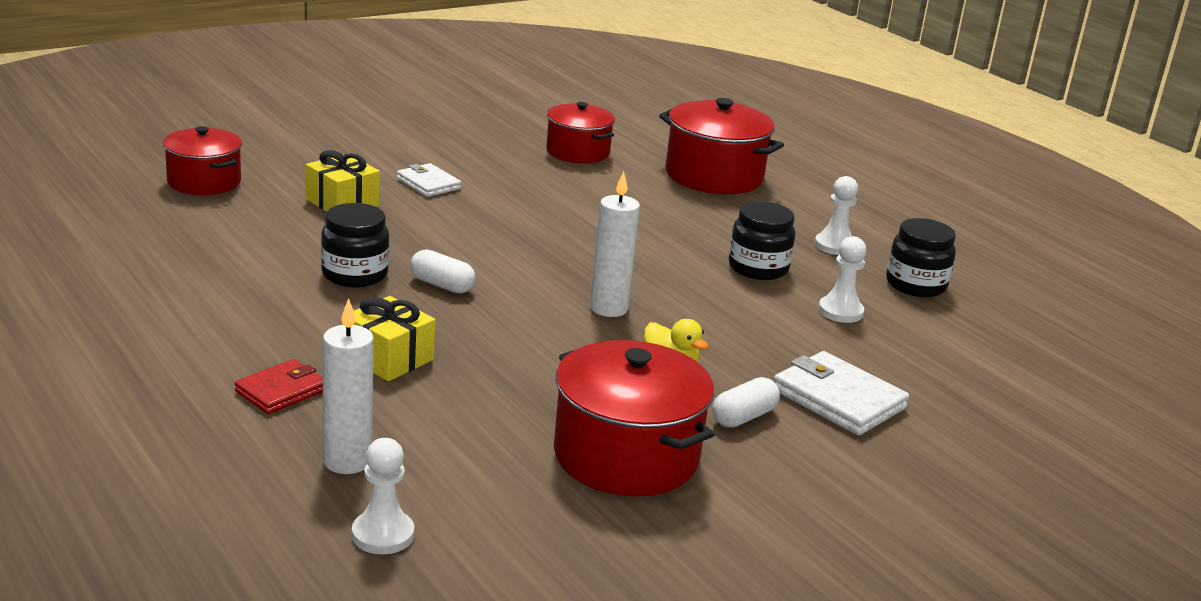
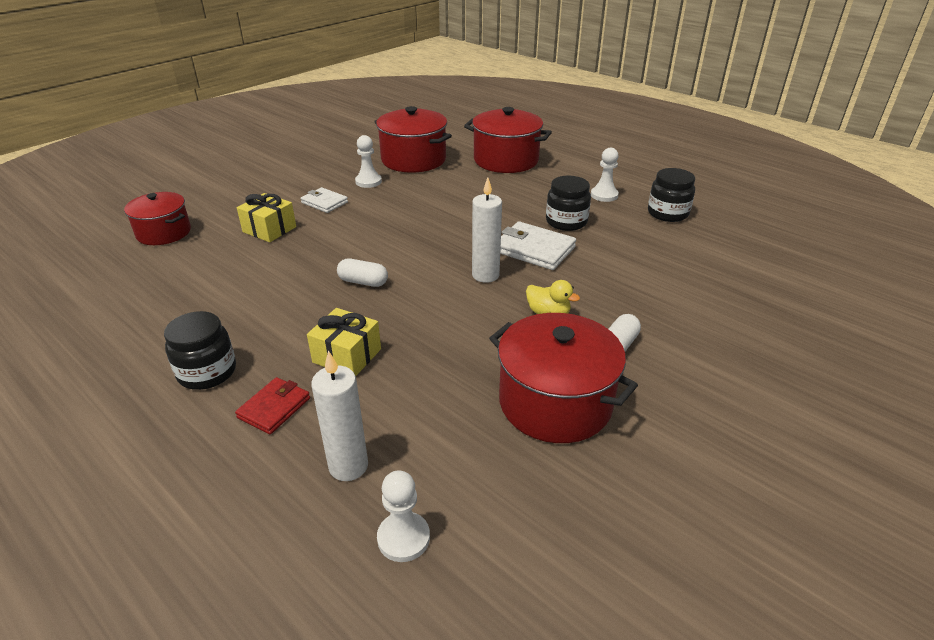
camera: 10 degrees left, 10 degrees up
black jar [321,203,389,287] -> black jar moved to [164,311,236,390]
red pot [546,102,615,163] -> red pot [374,106,452,173], size x1.52
white wallet [774,351,909,436] -> white wallet moved to [500,221,576,270]
white pawn [818,236,867,323] -> white pawn moved to [355,135,382,188]

